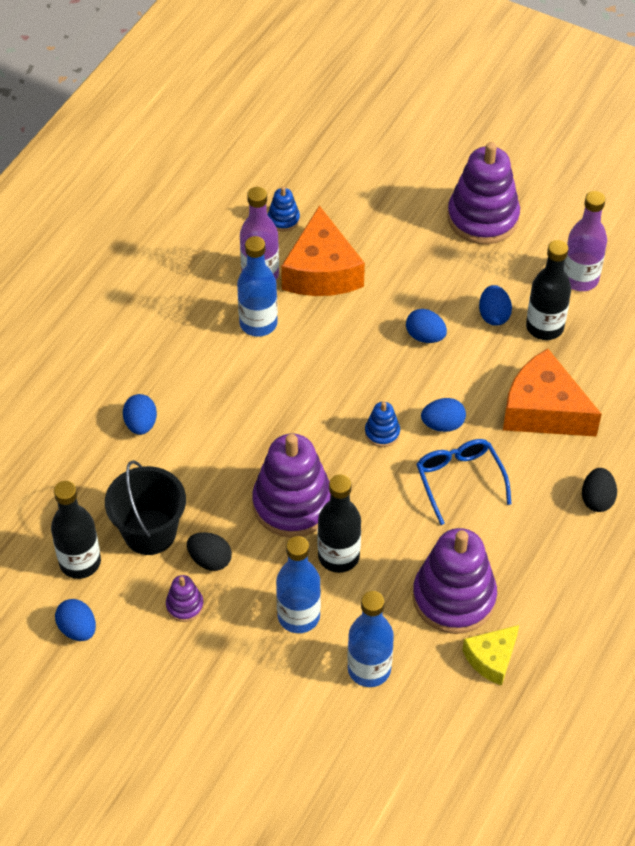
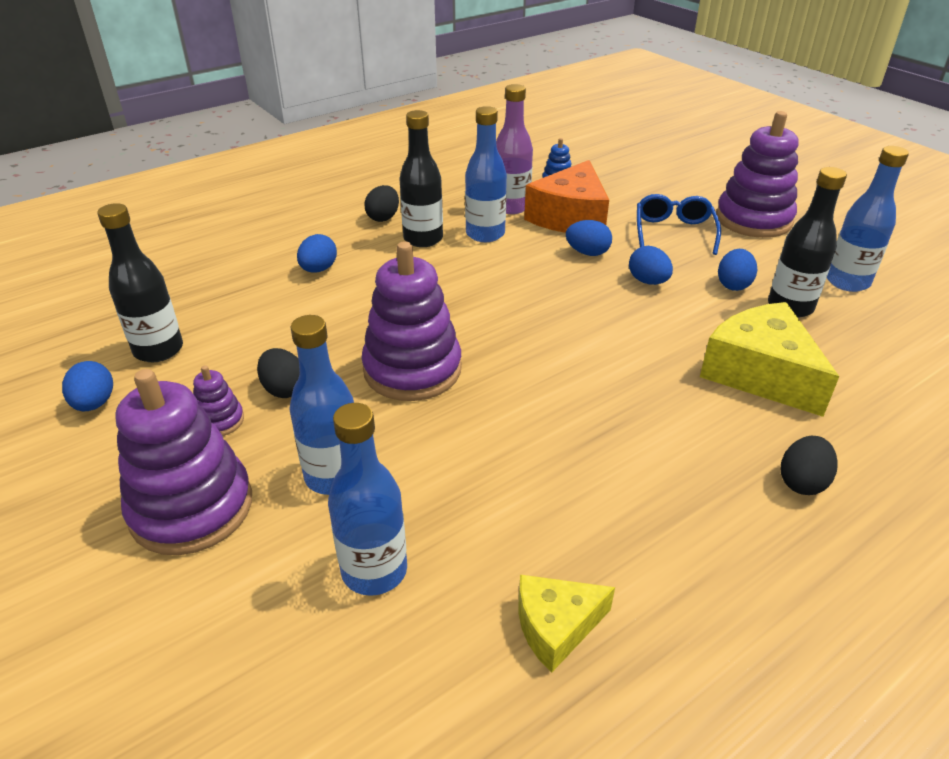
camera: 25 degrees right, 15 degrees down
black bucket [105,460,186,555] -> none
black bottle [318,475,361,573] -> black bottle moved to [399,110,443,247]
blue stacking toy [365,401,400,447] -> none
purple stacking toy [413,528,497,634] -> purple stacking toy moved to [115,369,252,555]
blue glasses [416,439,511,525] -> blue glasses moved to [637,194,721,255]
blue egg [421,398,466,432] -> blue egg moved to [566,220,612,256]
orange cheese [503,349,602,437] -> yellow cheese [700,302,839,417]
purple bottle [564,191,607,291] -> blue bottle [827,146,909,292]
none -> black egg [364,185,399,222]

